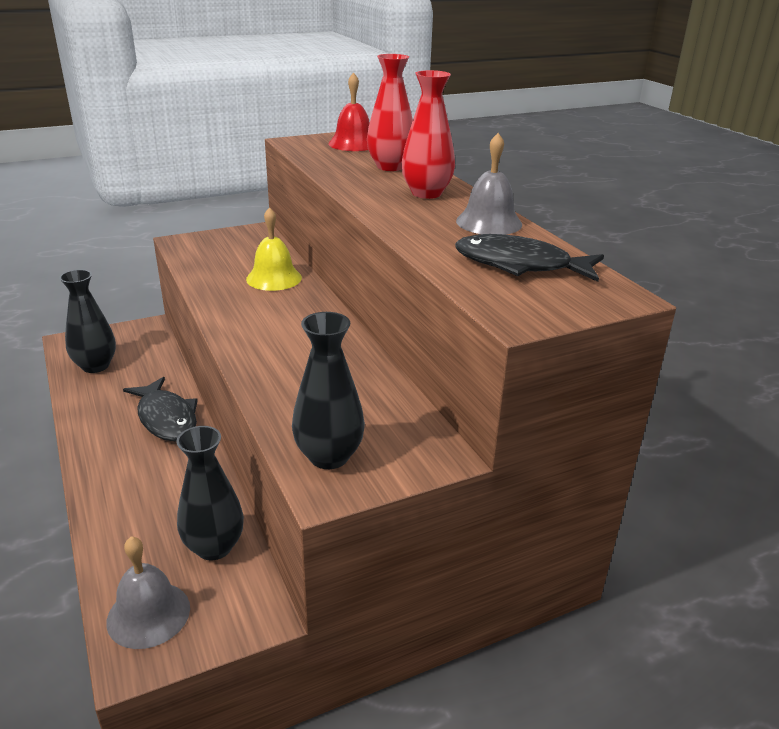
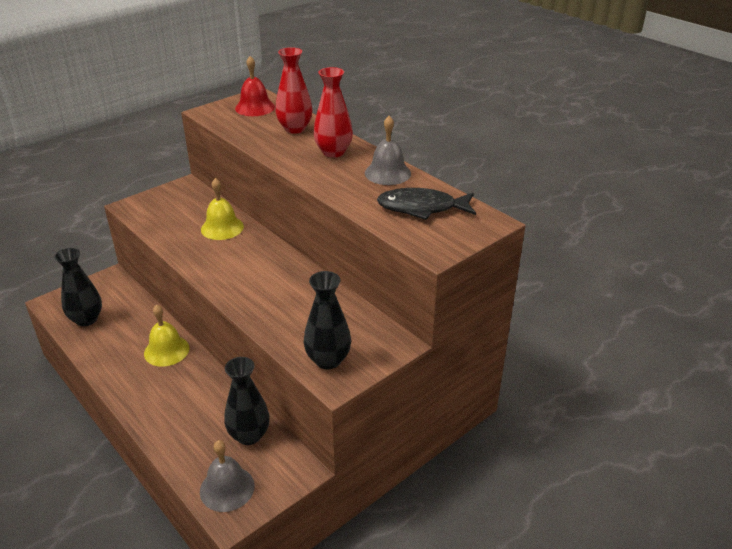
camera: 15 degrees left, 5 degrees up
black fish [123,377,198,441] -> yellow bell [144,305,189,367]

